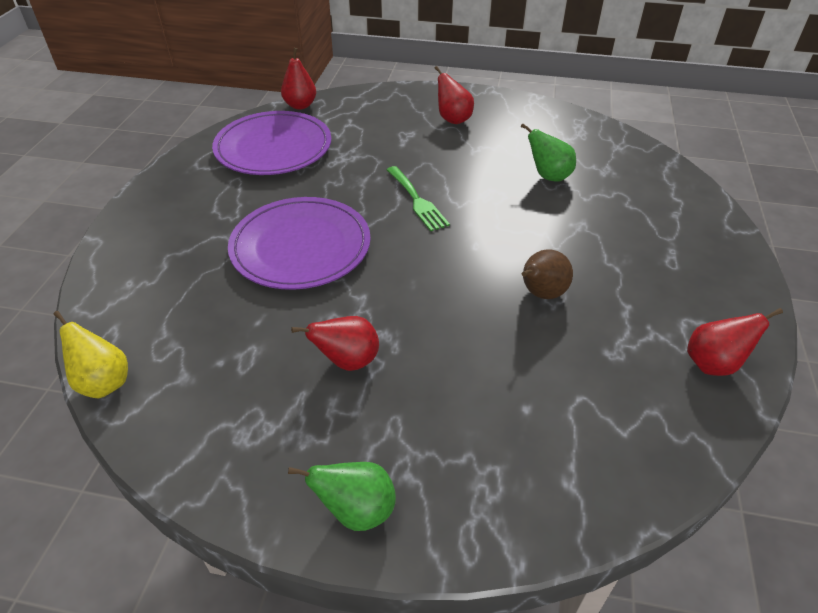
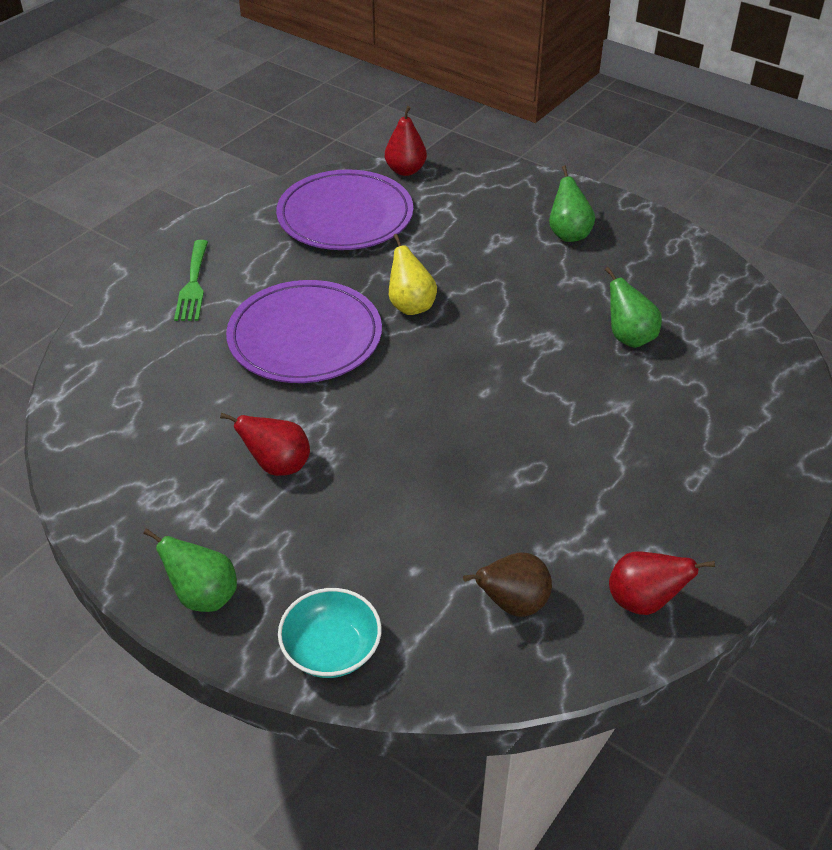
camera: 25 degrees right, 0 degrees up
yellow pear [53,311,128,398] -> yellow pear moved to [389,234,437,315]
green fork [387,166,450,231] -> green fork moved to [174,240,208,321]
red pear [435,66,474,124] -> green pear [549,165,595,242]
brown pear [522,249,573,299] -> brown pear moved to [463,552,552,617]
none -> turquoise bowl [278,588,382,678]

